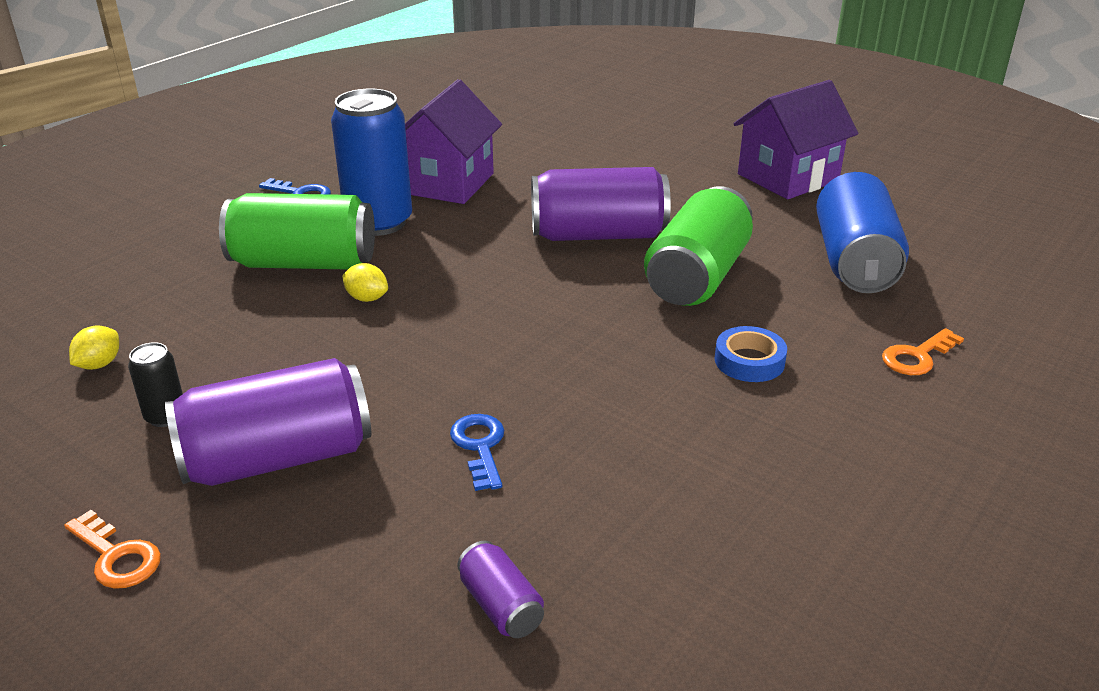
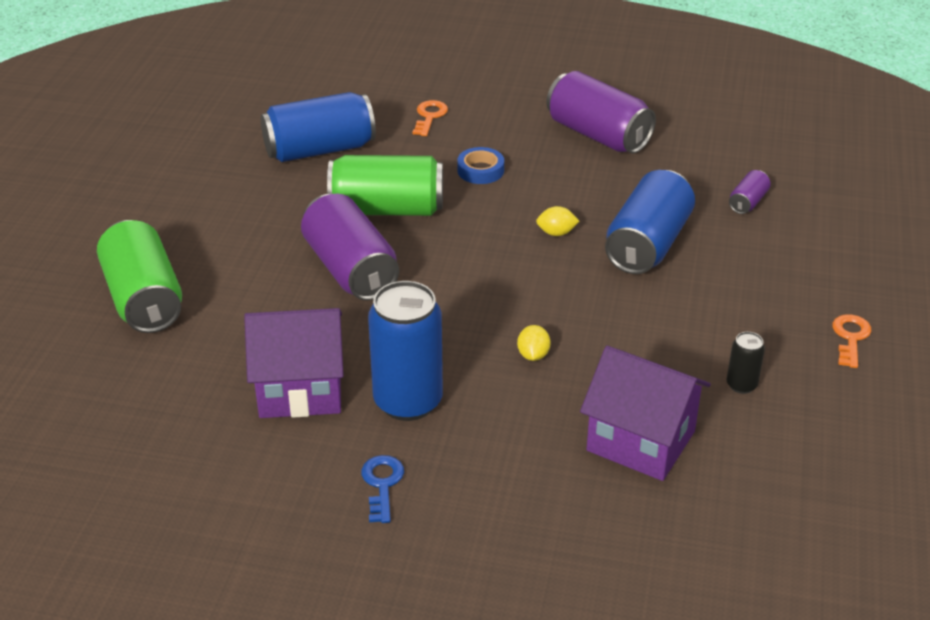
camera: 115 degrees left, 5 degrees up
yellow lemon [69,325,119,370] -> yellow lemon moved to [536,206,579,236]
purple can [165,358,371,486] -> purple can moved to [546,71,656,153]
green can [219,193,375,270] -> green can moved to [97,220,182,333]
blue key [450,414,504,491] -> blue can [605,170,695,274]
purple house [733,80,859,199] -> purple house moved to [580,346,711,481]
orange key [882,328,964,375] -> orange key turned 105 degrees counterclockwise [413,100,448,136]

